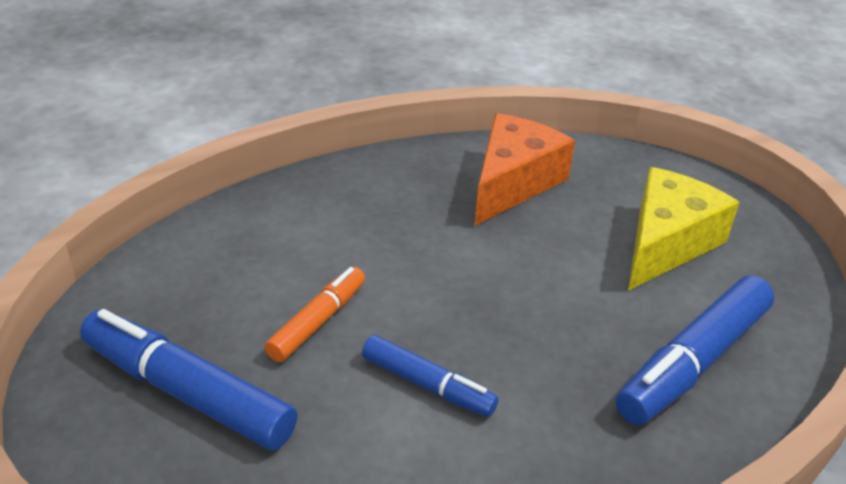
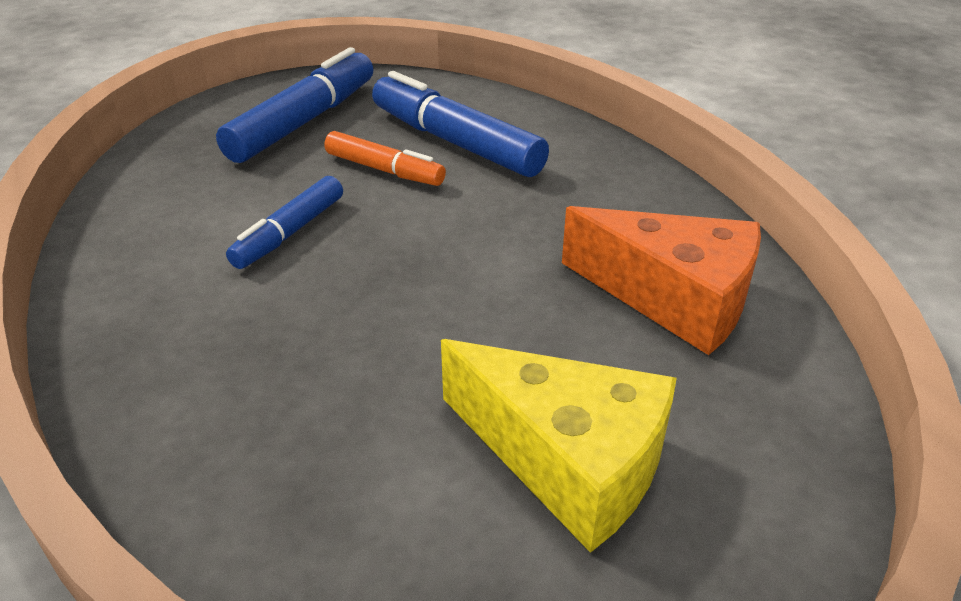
camera: 90 degrees right, 0 degrees up
blue marker [616,276,774,425] -> blue marker moved to [372,71,549,177]

